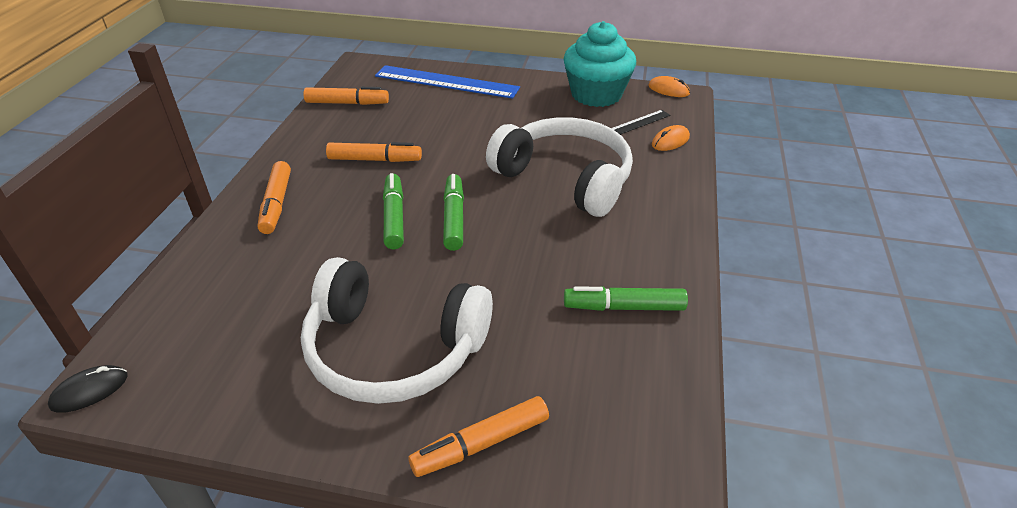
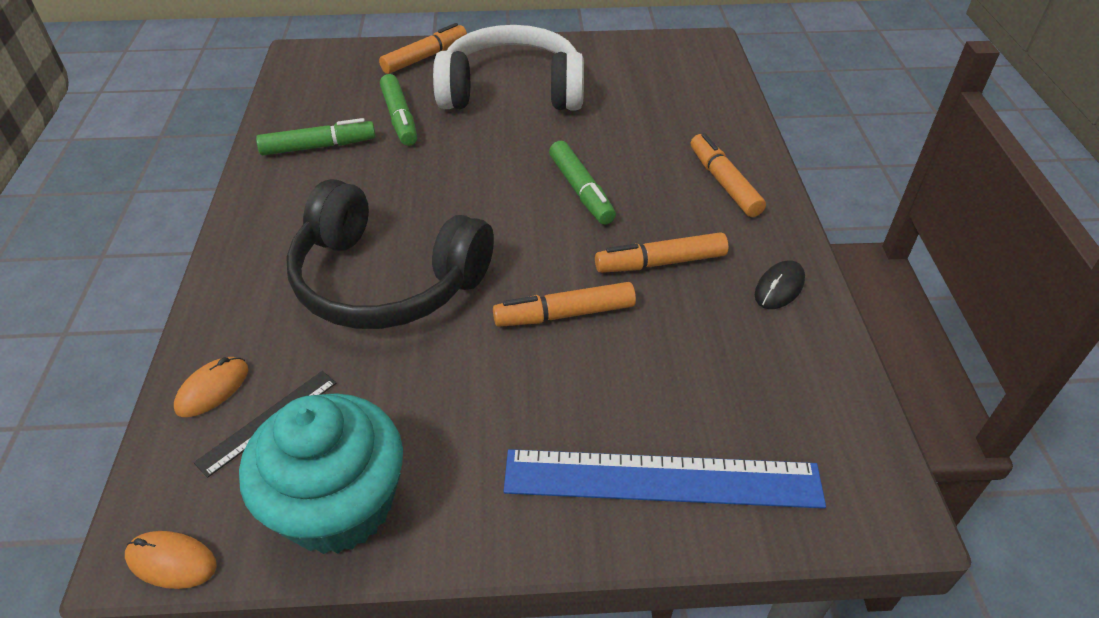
camera: 165 degrees right, 5 degrees up
black mouse [48,365,128,412] -> black mouse moved to [755,260,805,309]
orange marker [303,87,389,105] -> orange marker moved to [493,282,636,327]
green marker [443,174,464,251] -> green marker moved to [380,74,417,146]
white headphones [486,117,633,217] -> black headphones [286,179,494,329]

